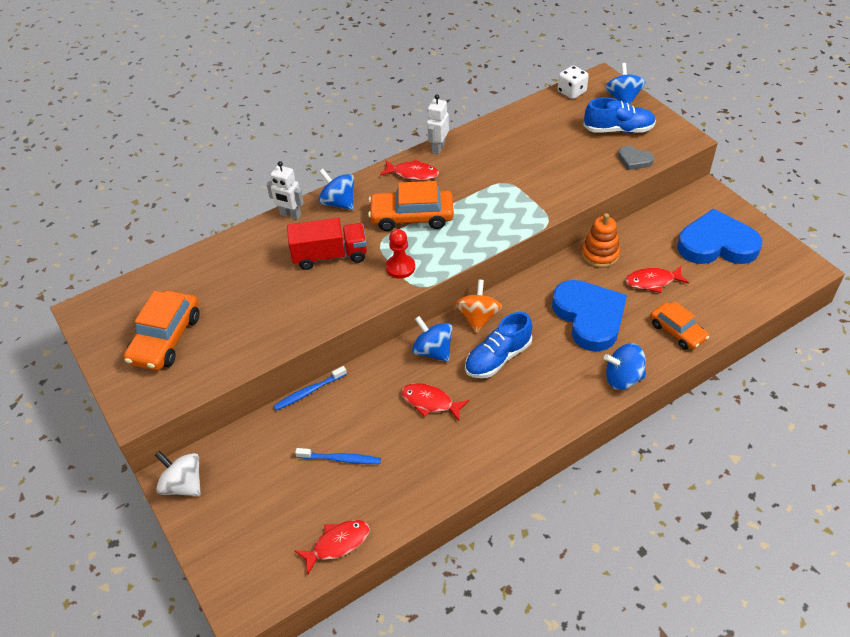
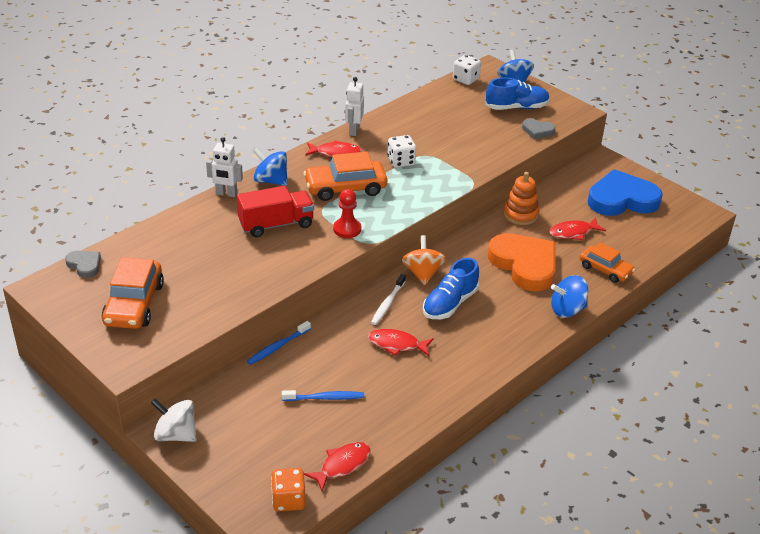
camera: 15 degrees left, 10 degrees down
blue spinning top [412,316,453,362] -> white toothbrush [371,274,406,325]
blue heart [552,280,627,352] -> orange heart [488,233,555,291]
none -> grey heart [65,251,101,278]
none -> orange dice [271,468,305,512]
none -> white dice [387,135,416,168]

